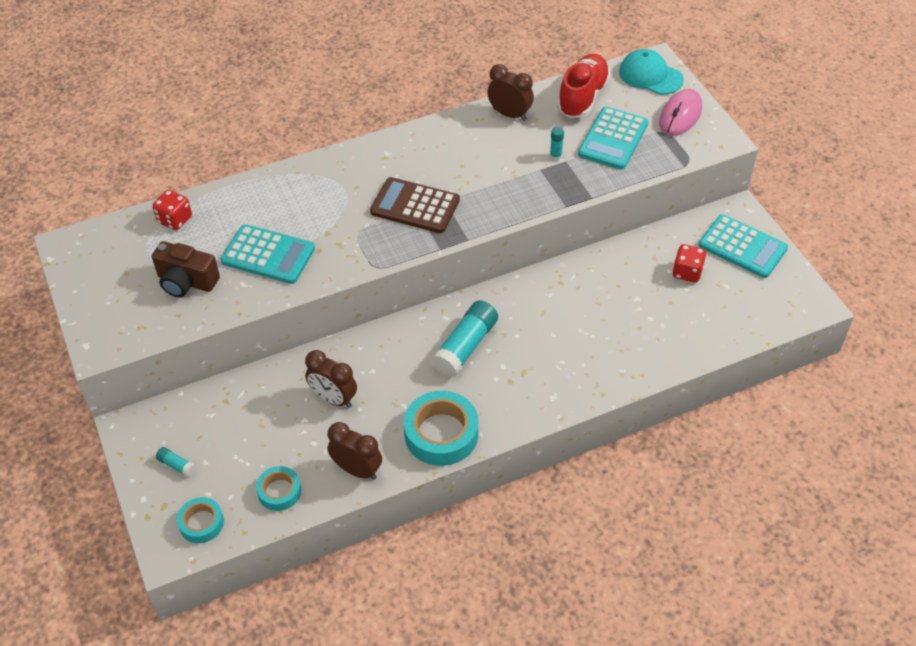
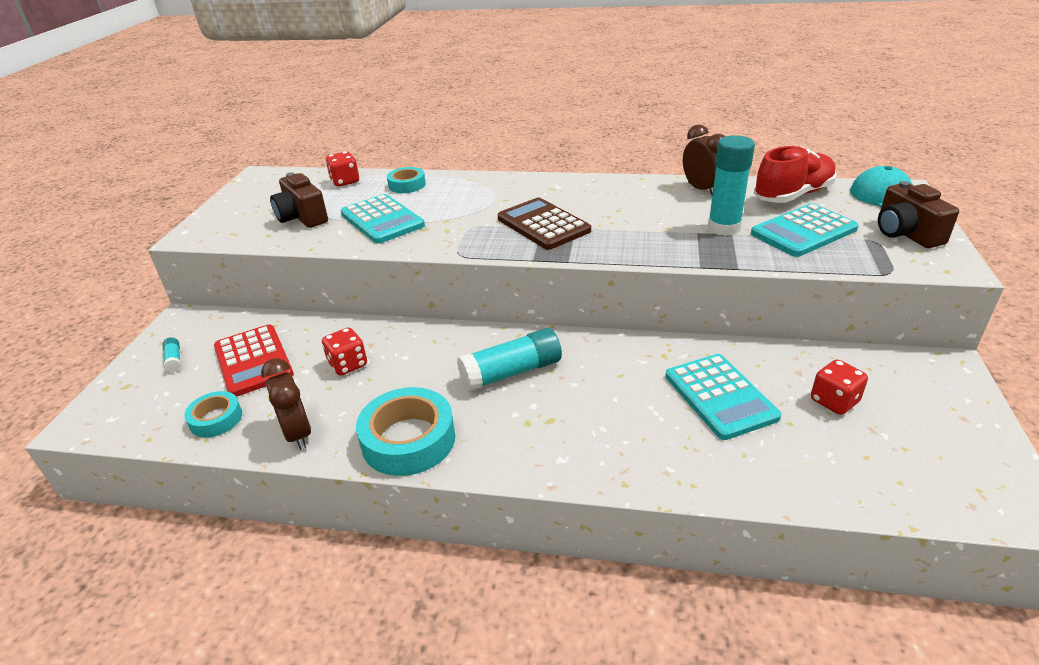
camera: 35 degrees right, 15 degrees down
turquoise tape [177,497,224,543] -> turquoise tape moved to [387,167,426,193]
brown clock [305,350,357,408] -> red dice [322,327,367,376]
turquoise glue stick [550,127,564,161] -> turquoise glue stick [708,135,755,236], size x2.23
pink mouse [659,89,702,136] -> brown camera [878,181,959,248]
turquoise calculator [699,214,788,278] -> turquoise calculator moved to [666,354,781,440]
none -> red calculator [214,324,294,397]

